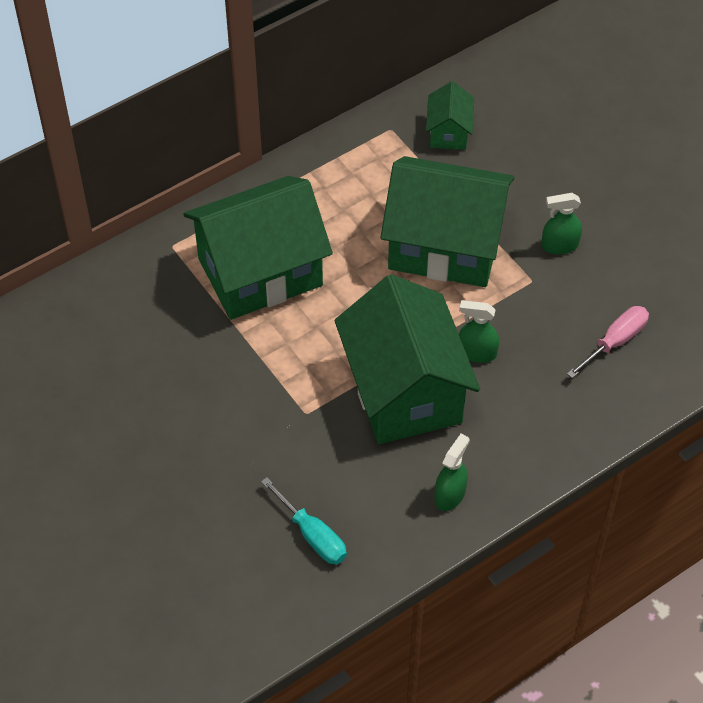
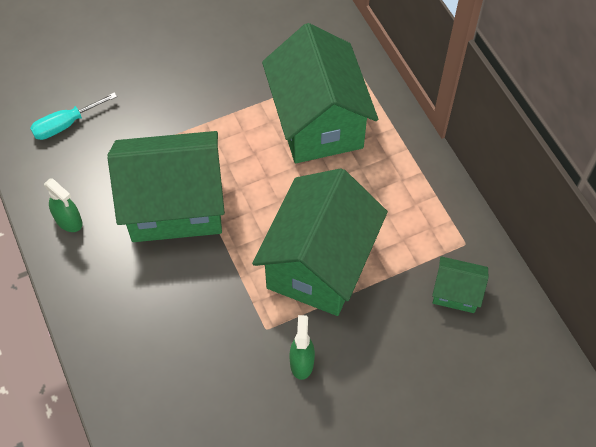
camera: 100 degrees right, 5 degrees up
green spray bottle [459,300,499,363] -> none
pink screwdriver [567,306,649,378] -> none

